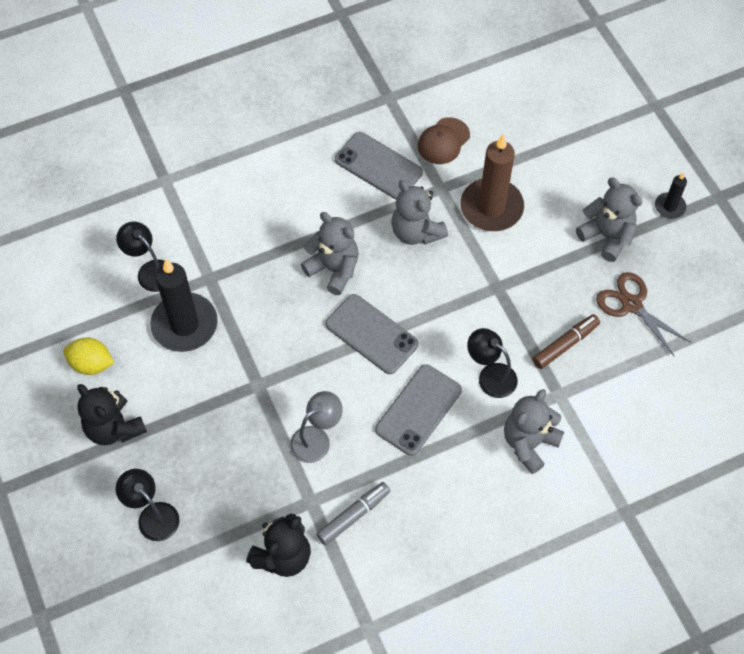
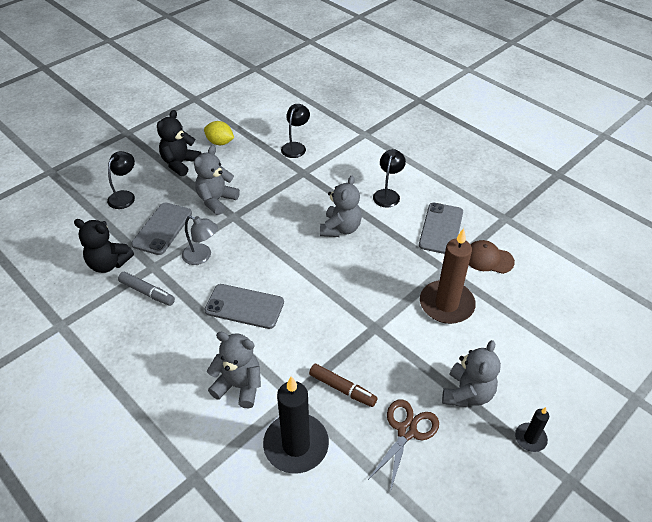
camera: 70 degrees right, 15 degrees down
yellow lemon [63,338,114,375] -> yellow lemon turned 60 degrees counterclockwise [204,121,234,145]
black candle [150,259,218,352] -> black candle moved to [263,376,329,474]
grey phone [325,294,419,374] -> grey phone moved to [131,203,192,255]
grey teddy bear [391,180,448,245] -> grey teddy bear moved to [194,146,240,215]
black lamp [467,328,518,398] -> black lamp moved to [373,149,406,208]

